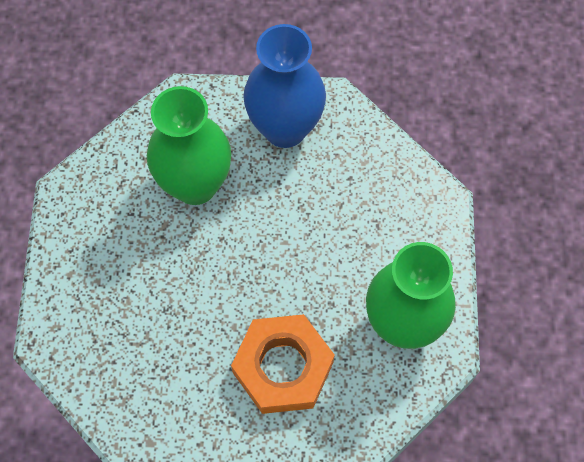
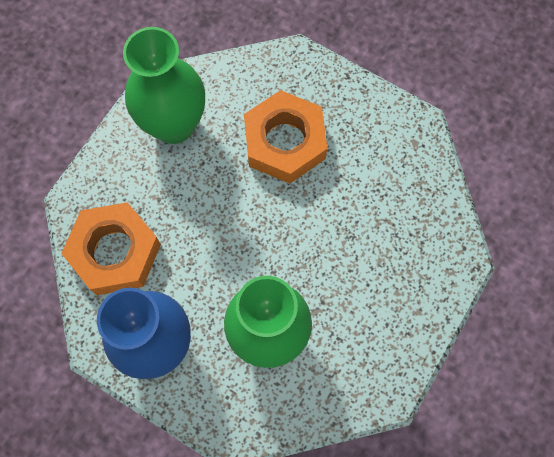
camera: 150 degrees left, 5 degrees up
none -> orange nut [61,202,161,295]

